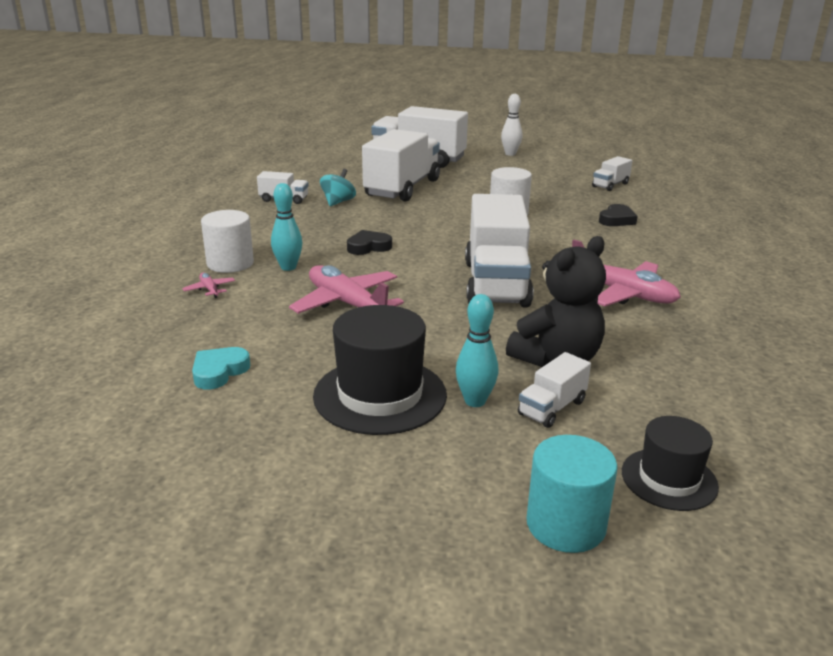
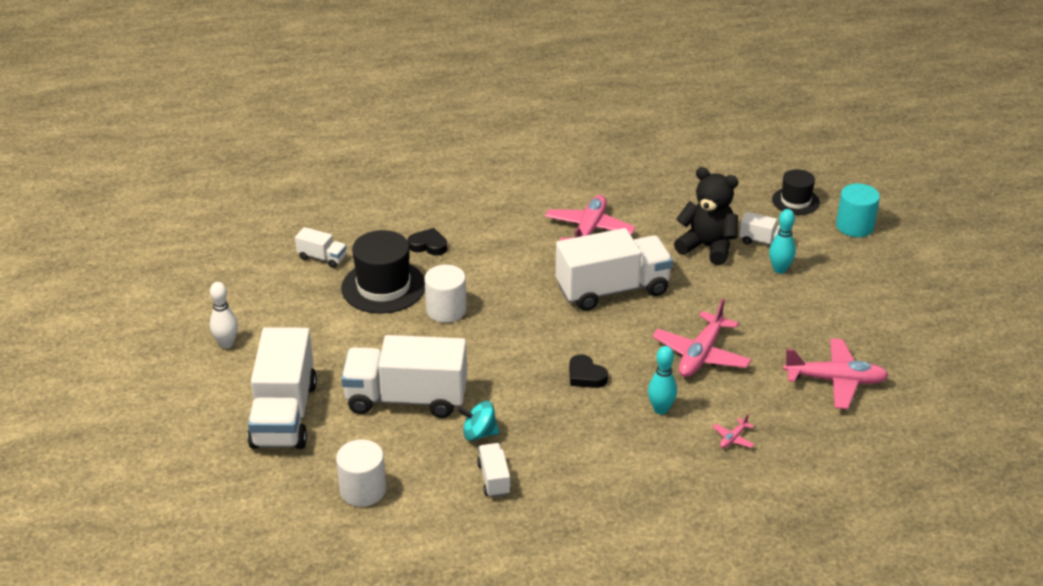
camera: 110 degrees left, 10 degrees up
turquoise heart [192,347,250,390] -> pink plane [783,338,889,409]
white cylinder [201,210,254,273] -> white cylinder moved to [336,439,386,507]
black hat [313,305,447,435] -> black hat moved to [341,230,425,313]

